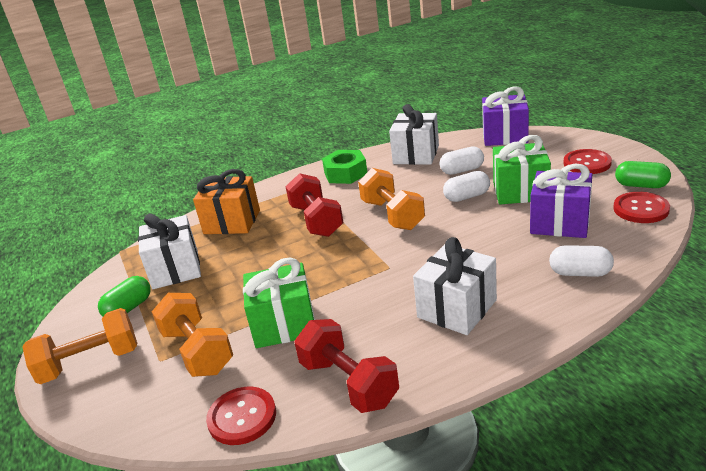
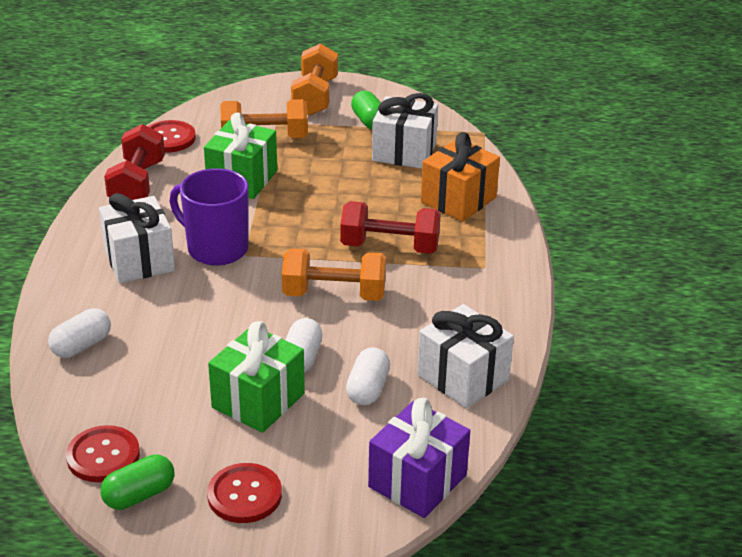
camera: 115 degrees right, 5 degrees up
red dumbbell [294,319,399,413] -> red dumbbell turned 75 degrees counterclockwise [104,124,165,200]
green nut [322,150,367,184] -> none
purple gift [530,164,592,238] -> none
none -> purple mug [170,168,249,266]

